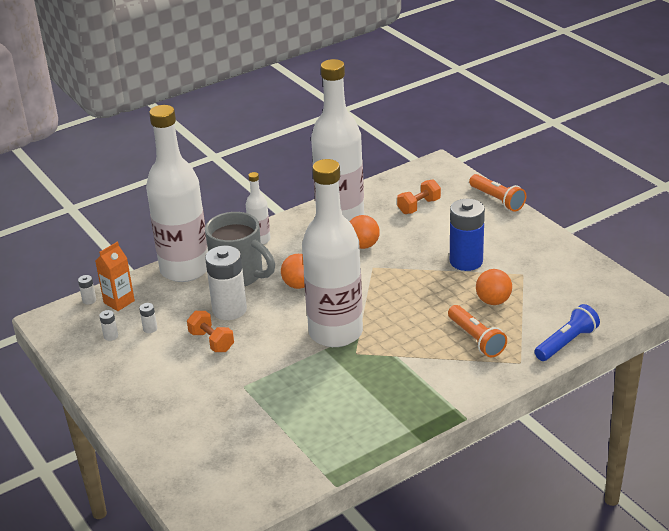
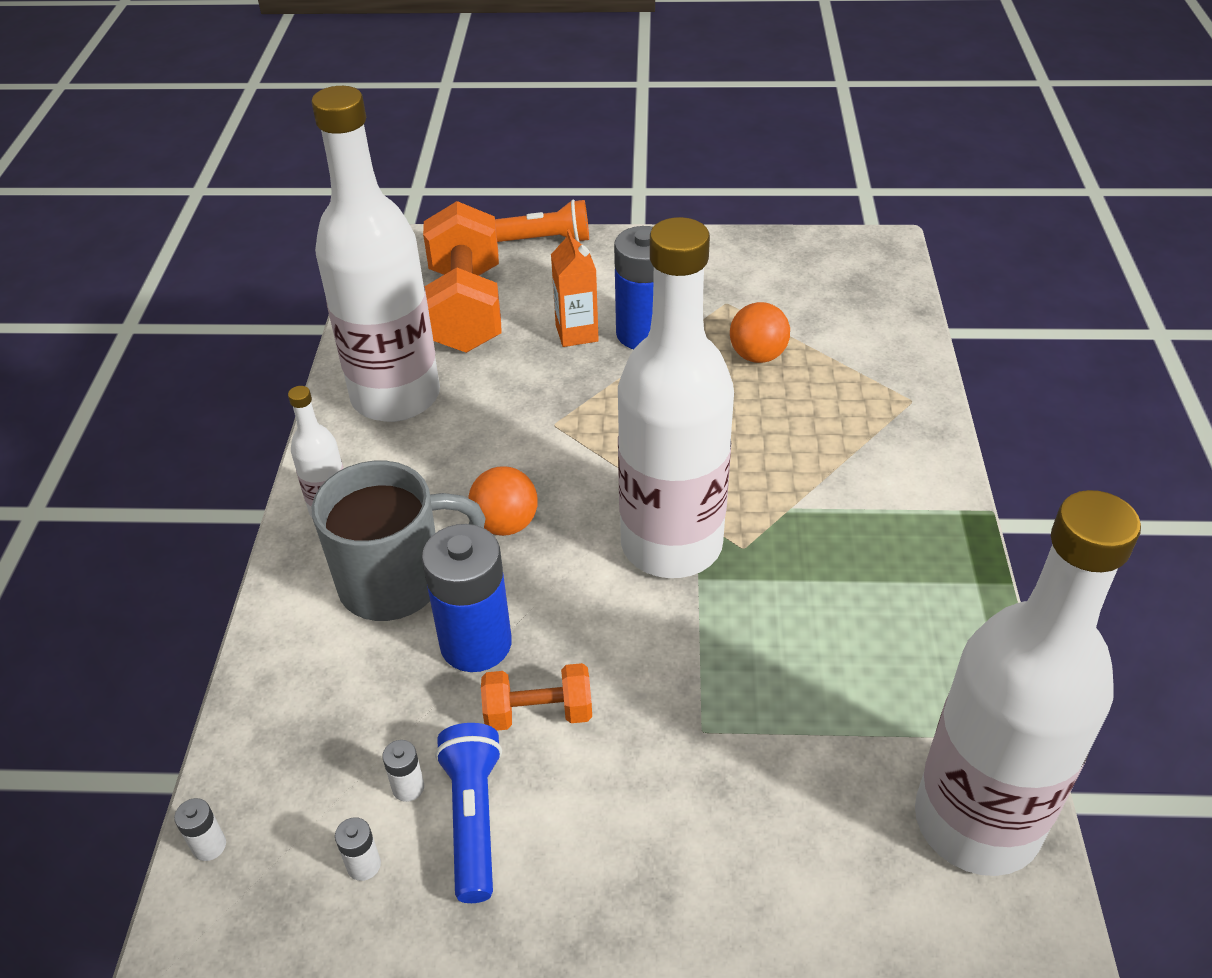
camera: 55 degrees left, 10 degrees up
orange carton [95,242,135,311] -> orange carton moved to [551,229,599,347]
white bottle [146,105,208,282] -> white bottle moved to [915,490,1141,876]
white battery [205,246,247,320] -> blue battery [422,524,512,672]
orange ball [349,215,380,249] -> none
orange dumbbell [397,180,441,214] -> orange dumbbell [423,201,502,353], size x1.99
orange flashlight [448,305,507,357] -> none
blue flashlight [534,304,600,361] -> blue flashlight moved to [435,723,502,903]

